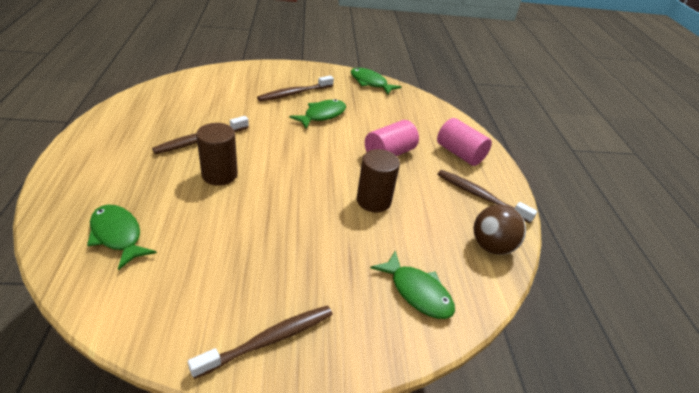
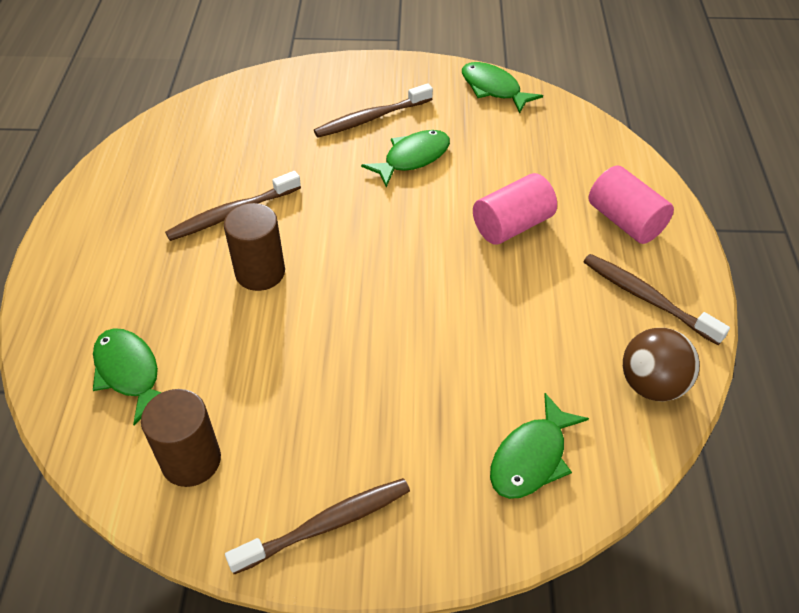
camera: 10 degrees right, 10 degrees up
brown cylinder [357,149,400,212] -> brown cylinder moved to [141,389,221,487]
green fish [370,250,455,319] -> green fish turned 75 degrees clockwise [490,393,589,499]

